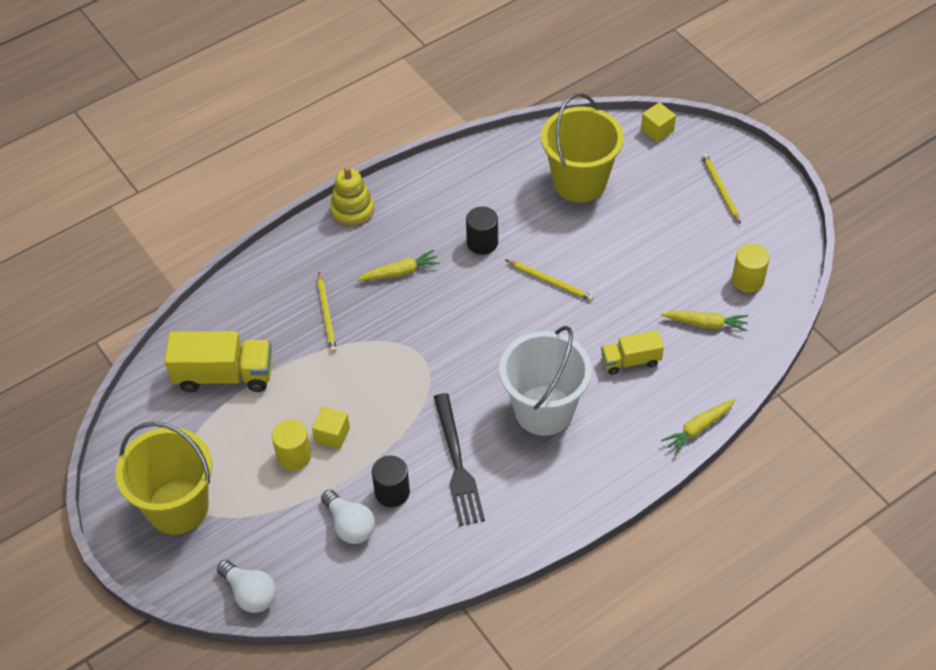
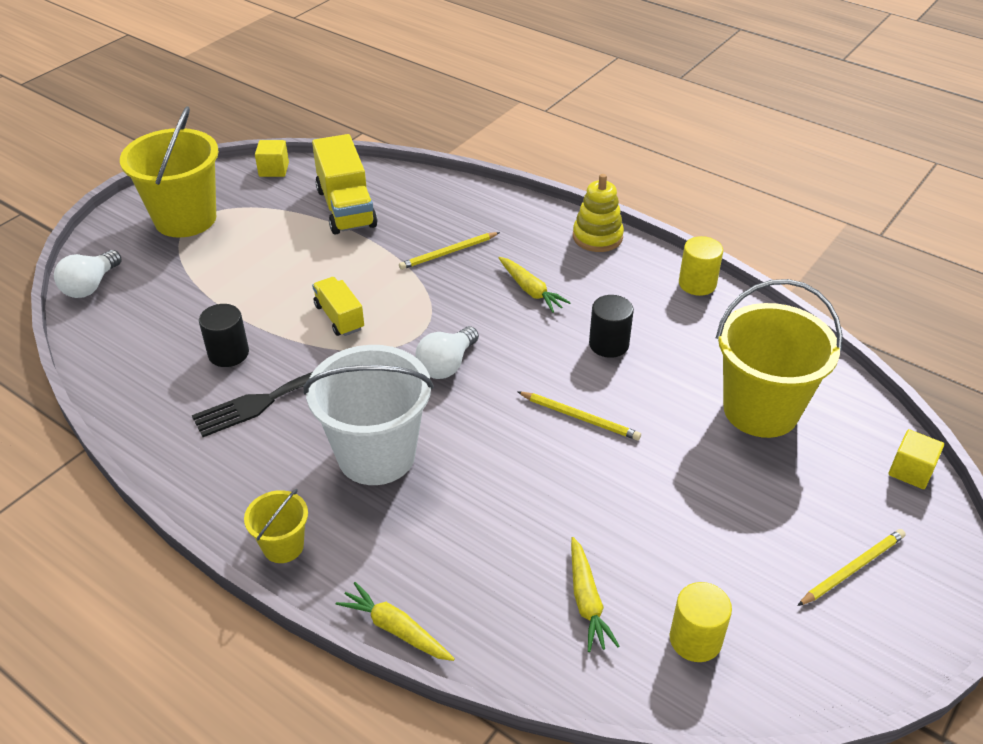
camera: 70 degrees right, 10 degrees down
yellow cylinder [272,420,311,471] -> yellow cylinder moved to [679,236,723,296]
yellow cube [312,407,350,449] -> yellow cube moved to [255,140,289,177]
white light bulb [321,490,375,544] -> white light bulb moved to [415,326,479,379]
yellow pencil [506,260,594,301] -> yellow pencil turned 75 degrees counterclockwise [518,392,641,440]
yellow truck [601,330,664,375] -> yellow truck moved to [312,277,364,336]
none -> yellow bucket [244,489,308,563]

